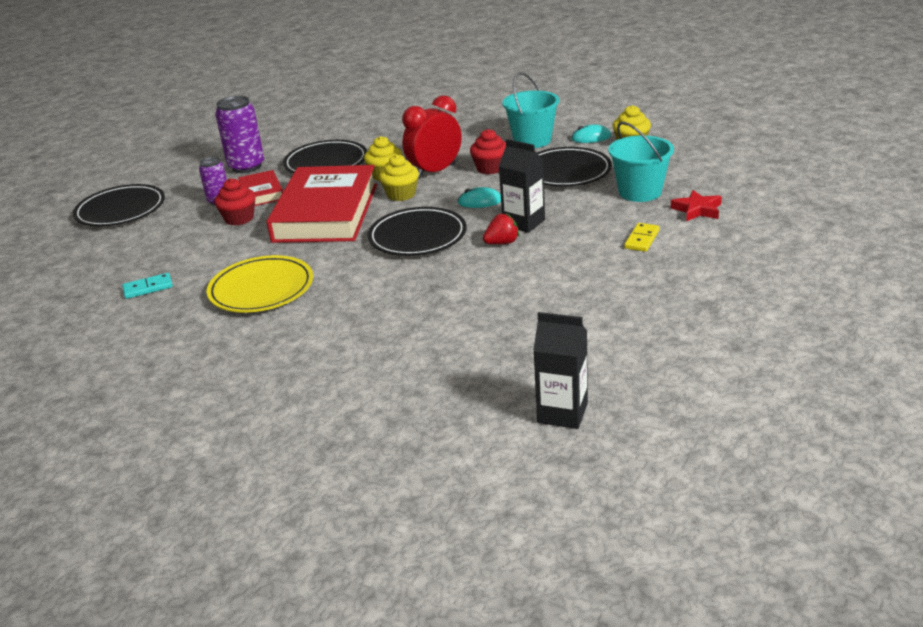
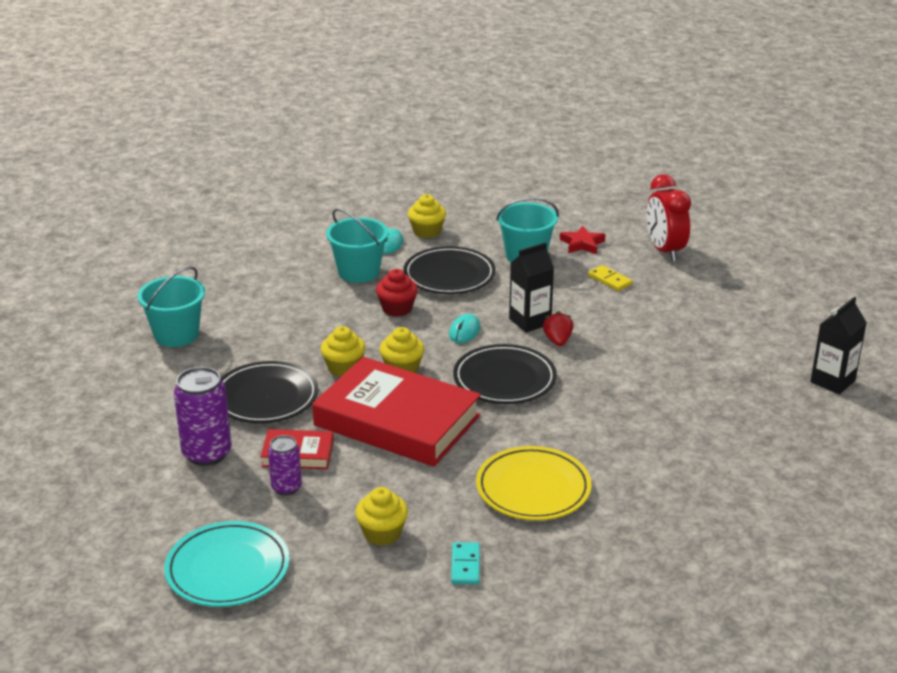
camera: 70 degrees left, 0 degrees up
black plate [73,184,165,227] -> turquoise plate [164,521,290,607]
red cupcake [215,178,256,226] -> none
red clock [402,95,462,179] -> red clock moved to [646,174,691,261]
none -> turquoise bucket [137,266,205,347]
none -> yellow cupcake [355,487,408,546]

